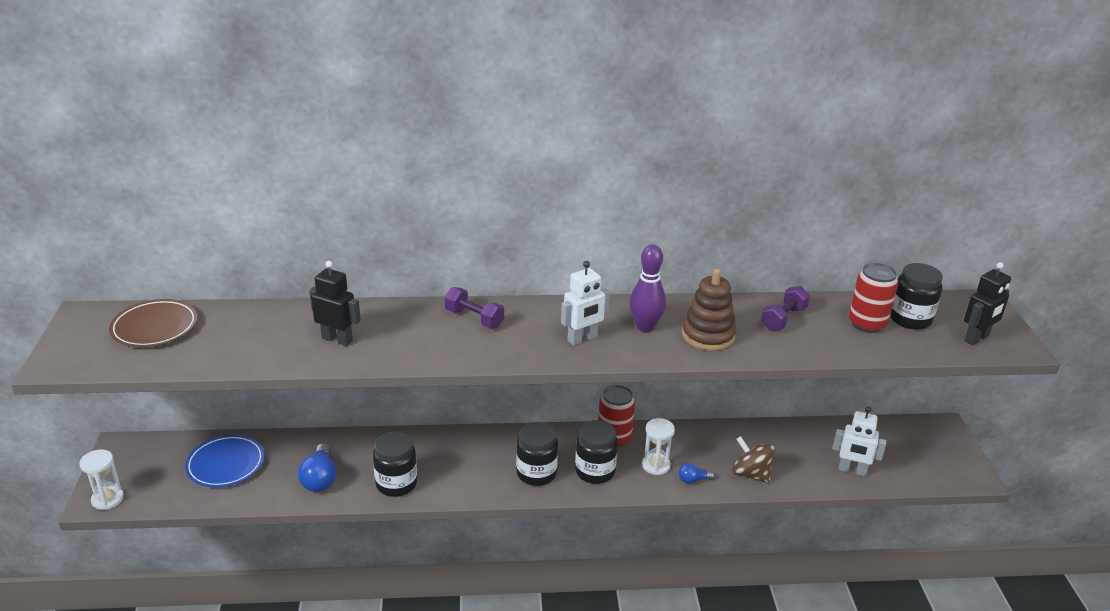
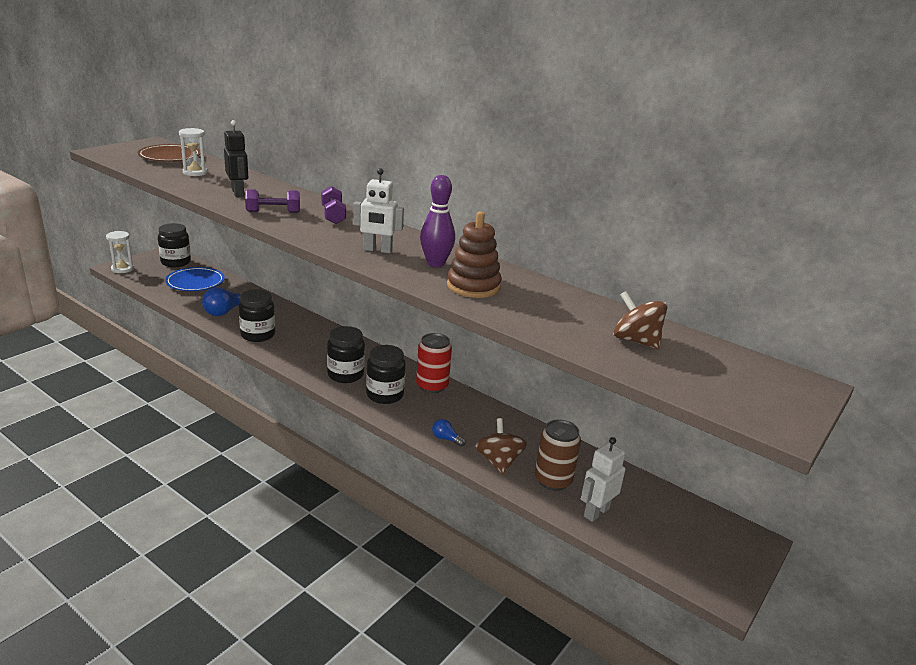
camera: 40 degrees right, 5 degrees down
white hourglass [642,418,675,475] -> white hourglass moved to [179,128,208,176]
purple dumbbell [761,286,810,331] -> purple dumbbell moved to [245,189,300,213]
white robot [832,406,887,476] -> white robot turned 75 degrees clockwise [581,437,625,522]
red can [849,263,898,333] -> brown spinning top [613,291,667,349]
black jar [890,263,943,330] -> black jar moved to [158,223,191,267]
black robot [964,262,1011,345] -> none
none -> brown can [535,419,581,491]

